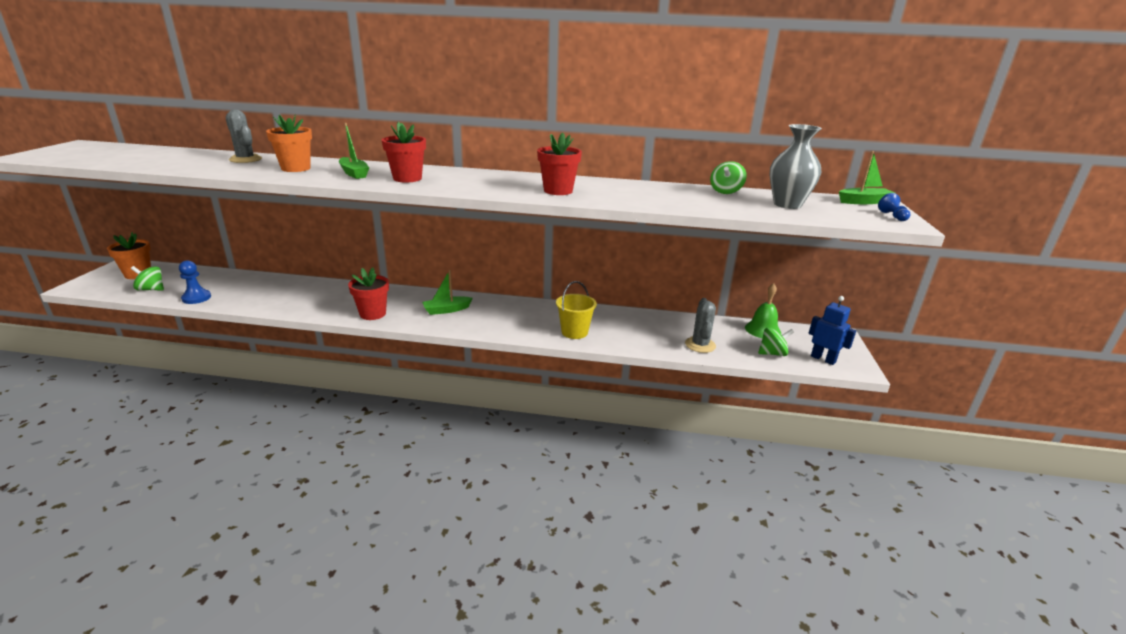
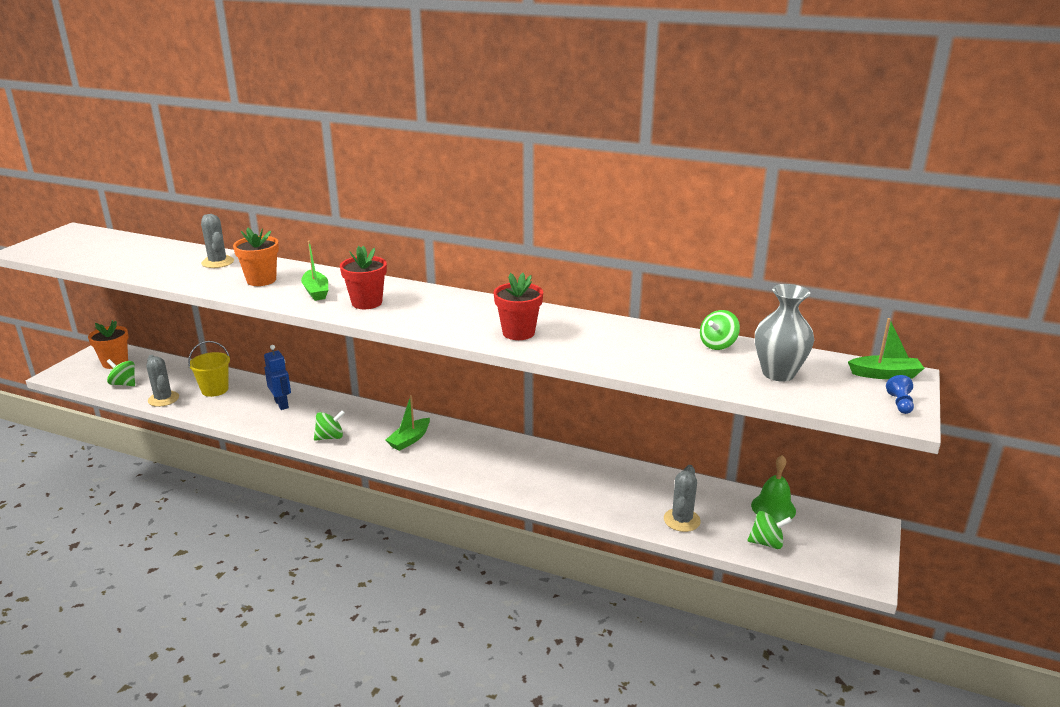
camera: 15 degrees right, 0 degrees up
blue pawn [179,260,211,304] -> grey cactus [146,355,179,407]
red flower pot [348,267,389,320] -> green spinning top [314,410,345,441]
green boat [422,270,473,315] -> green boat turned 45 degrees counterclockwise [386,395,430,451]
yellow bucket [556,281,597,339] -> yellow bucket moved to [188,341,230,397]
blue robot [809,296,856,365] -> blue robot moved to [264,345,291,410]

